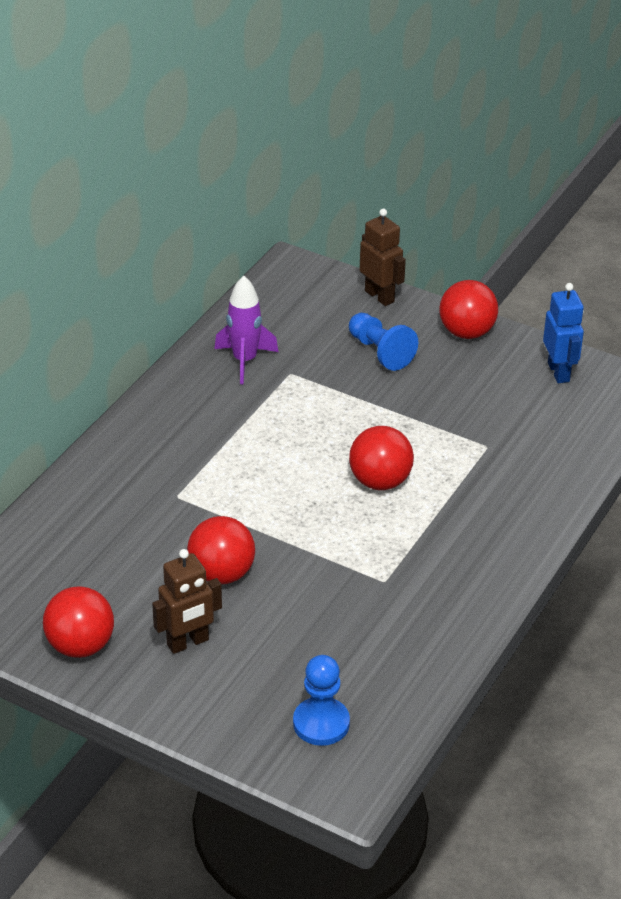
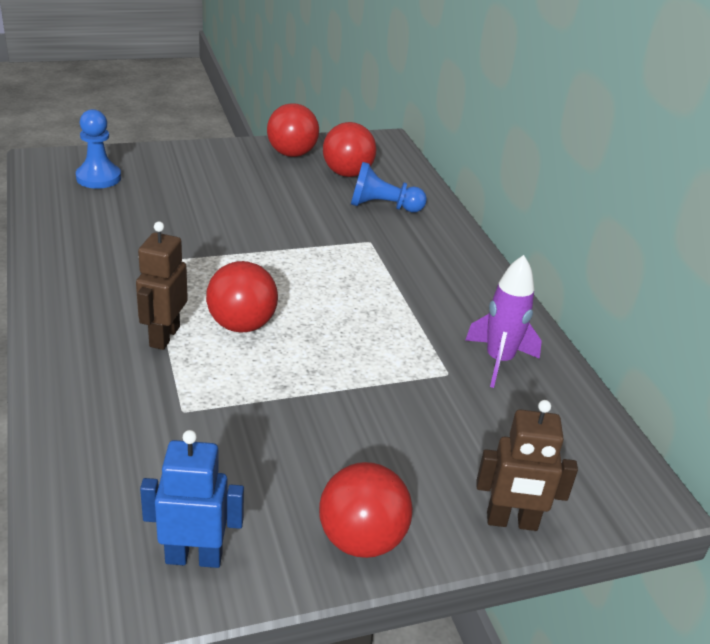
camera: 130 degrees right, 5 degrees down
brown robot [152,549,222,654] -> brown robot moved to [136,221,188,350]
red ball [187,516,255,584] -> red ball moved to [323,122,376,177]
blue pawn [349,313,418,371] -> blue pawn moved to [351,162,427,212]
blue robot [543,283,584,383] -> blue robot turned 150 degrees clockwise [140,430,244,568]

